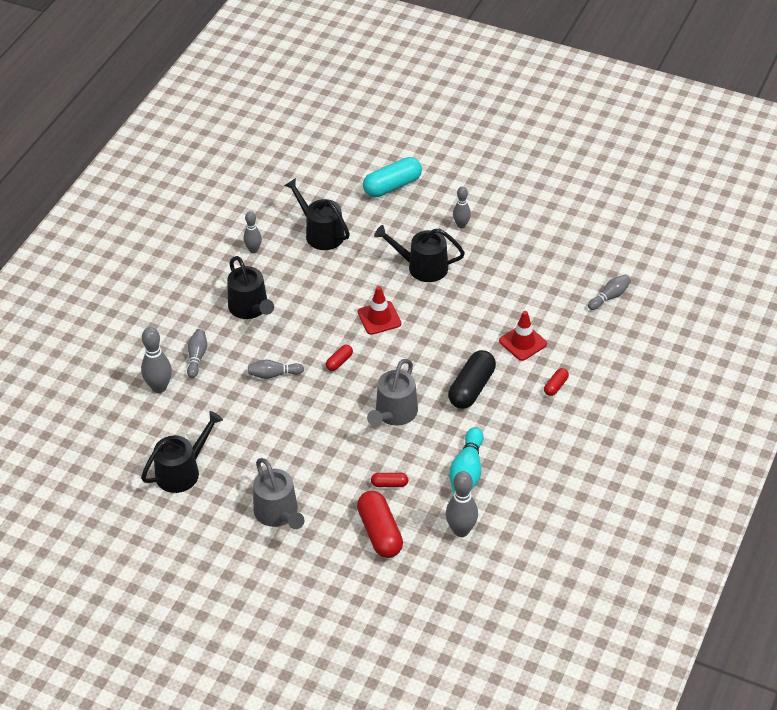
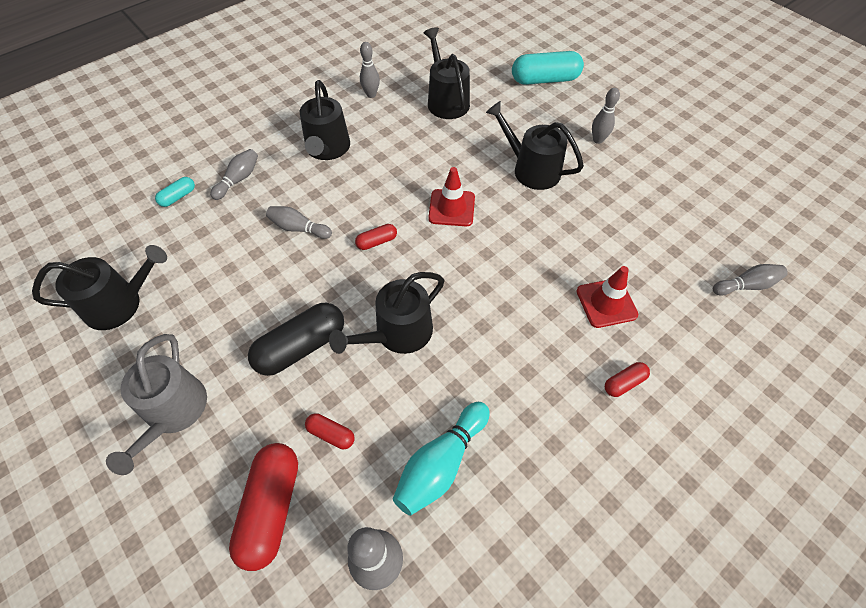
camera: 25 degrees right, 10 degrees up
grey bowling pin [141,327,172,393] -> turquoise capsule [155,177,195,207]
grey watering can [367,359,418,426] -> black watering can [329,272,444,354]
black capsule [448,350,496,409] -> black capsule moved to [248,303,344,376]

